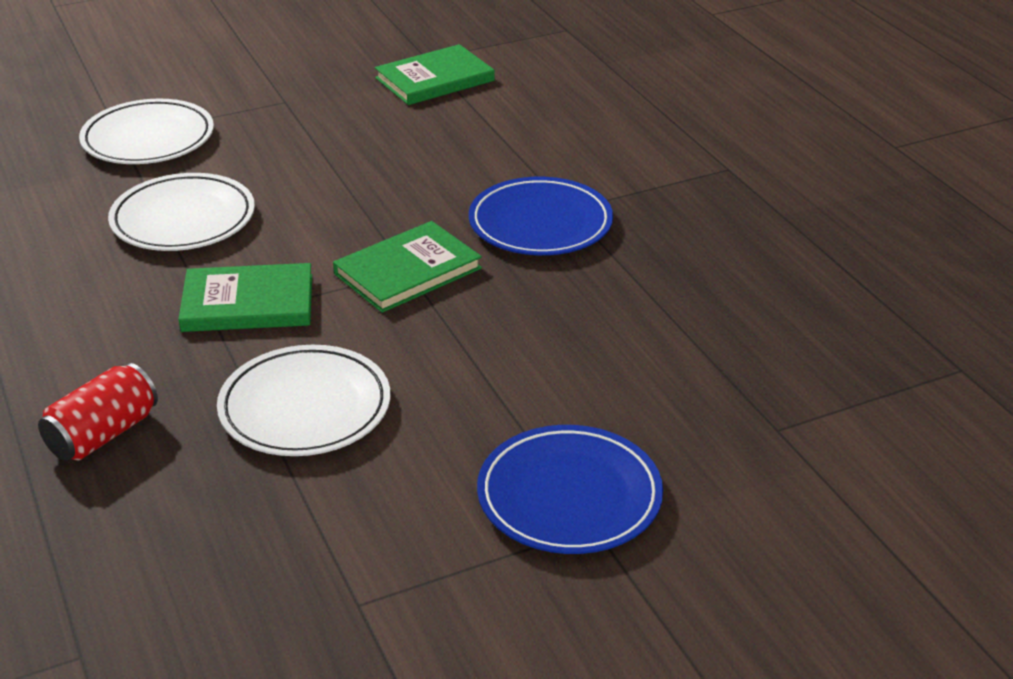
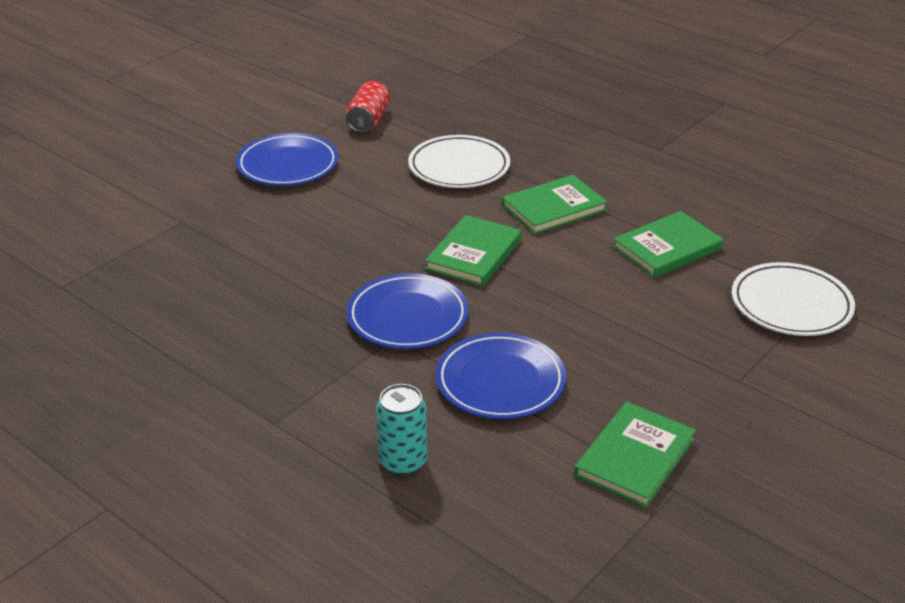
camera: 155 degrees right, 0 degrees up
red can [38,363,158,461] -> red can moved to [346,81,390,133]
white plate [108,173,255,251] -> green book [613,211,724,278]
none -> turquoise can [376,384,427,476]
none -> blue plate [436,333,566,419]

